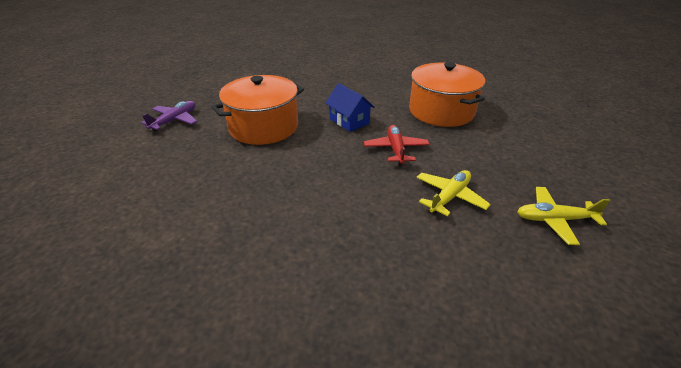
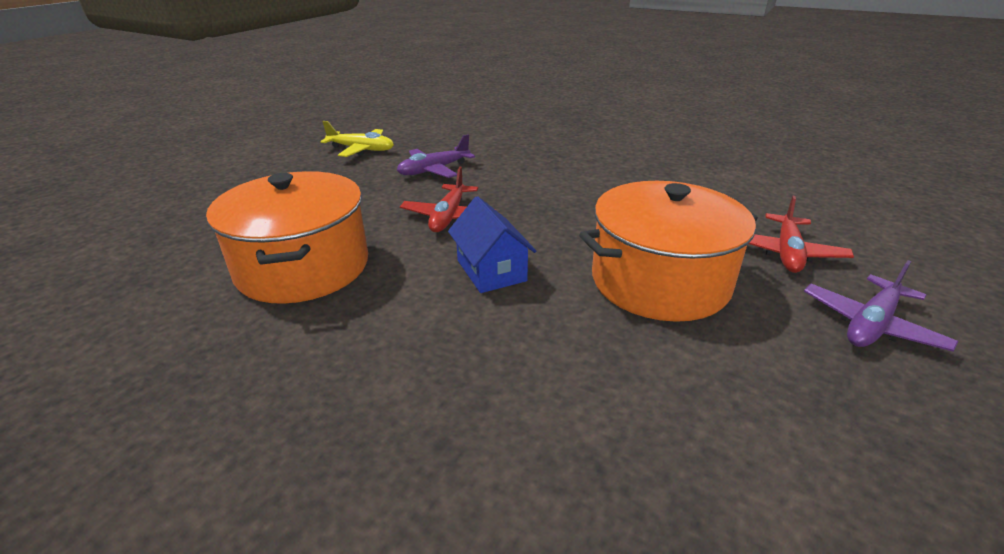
camera: 165 degrees left, 5 degrees down
yellow plane [416,170,491,216] -> purple plane [397,134,475,178]
none -> red plane [748,196,854,273]

